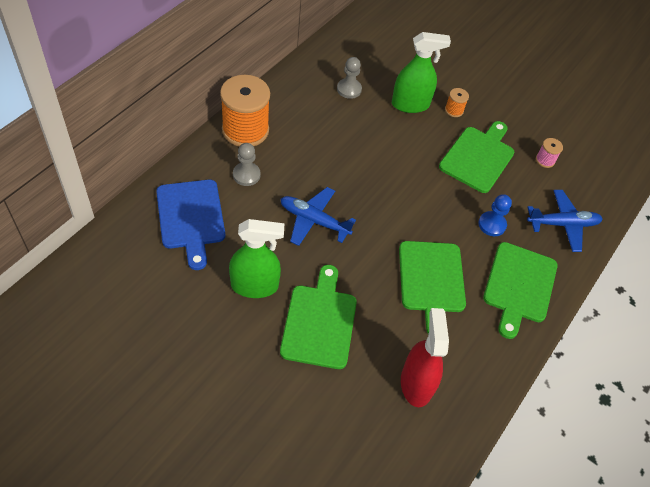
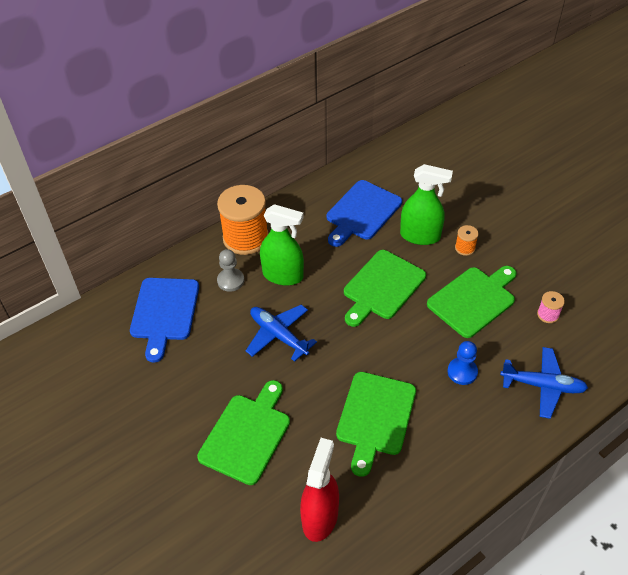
camera: 25 degrees right, 5 degrees down
green spray bottle [229,219,284,298] -> green spray bottle moved to [260,204,304,286]
grey pawn [337,57,362,99] -> blue cutting board [326,180,402,247]
green cutting board [483,242,557,339] -> green cutting board moved to [344,250,426,327]

